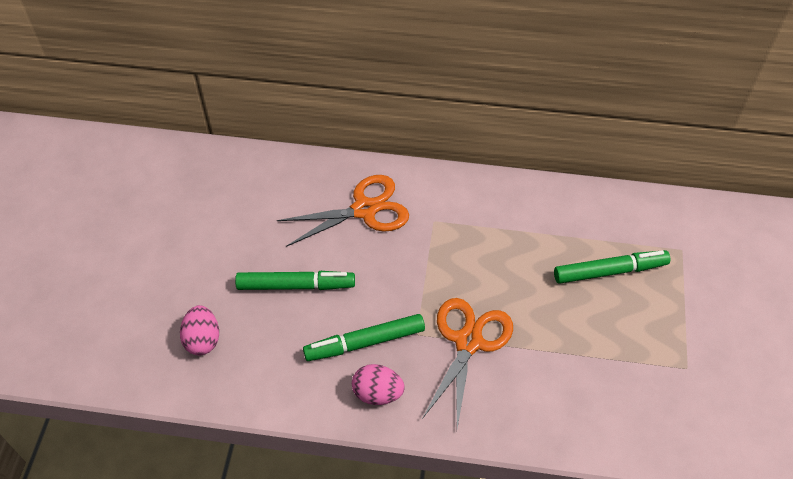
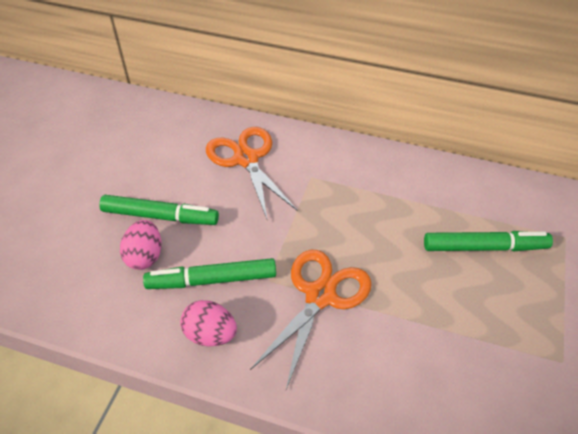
camera: 10 degrees right, 5 degrees down
pink egg [180,305,219,355] -> pink egg moved to [120,220,161,270]
orange scissors [277,175,409,247] -> orange scissors turned 105 degrees counterclockwise [206,127,298,219]

